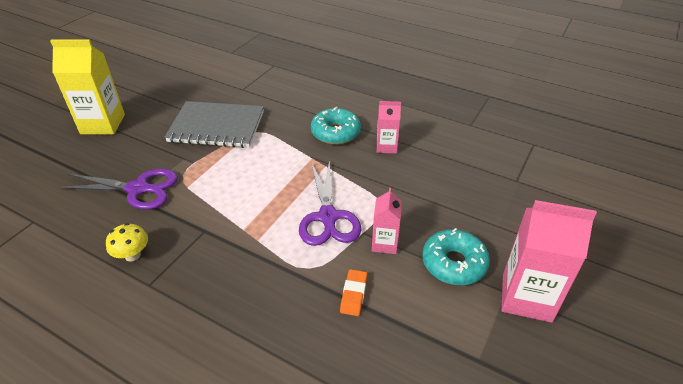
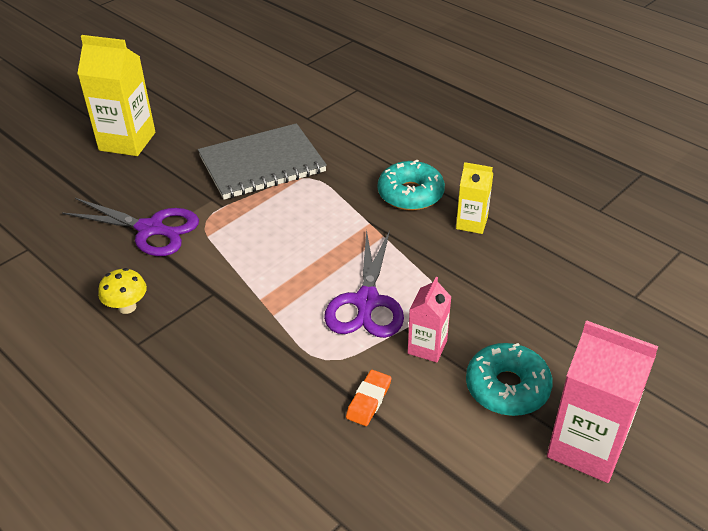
camera: 15 degrees right, 0 degrees up
grey notebook [164,101,264,148] -> grey notebook turned 45 degrees counterclockwise [198,123,327,200]
pink carton [377,101,401,154] -> yellow carton [456,162,493,234]

